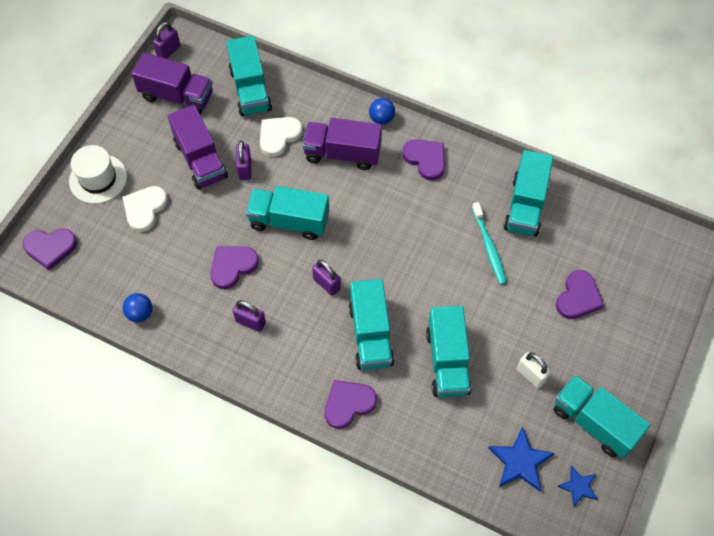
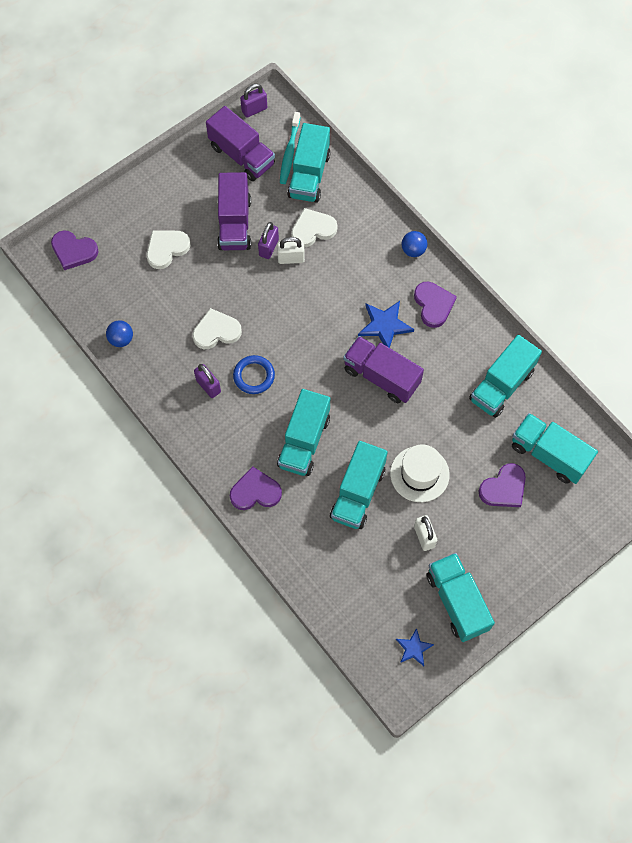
camera: 25 degrees right, 5 degrees up
white hat [69,145,127,204] -> white hat moved to [390,444,450,502]
purple heart [210,246,259,289] -> white heart [193,308,242,349]
turquoise truck [246,186,329,240] -> turquoise truck moved to [512,413,598,484]
purple truck [302,118,382,170] -> purple truck moved to [343,336,424,403]
purple padlock [312,260,341,296] -> none
turquoise toothbrush [472,202,507,285] -> turquoise toothbrush moved to [280,112,300,184]
blue star [488,427,555,492] -> blue star moved to [358,301,414,348]
none -> blue ring [233,355,275,394]
none -> white padlock [277,237,305,264]

